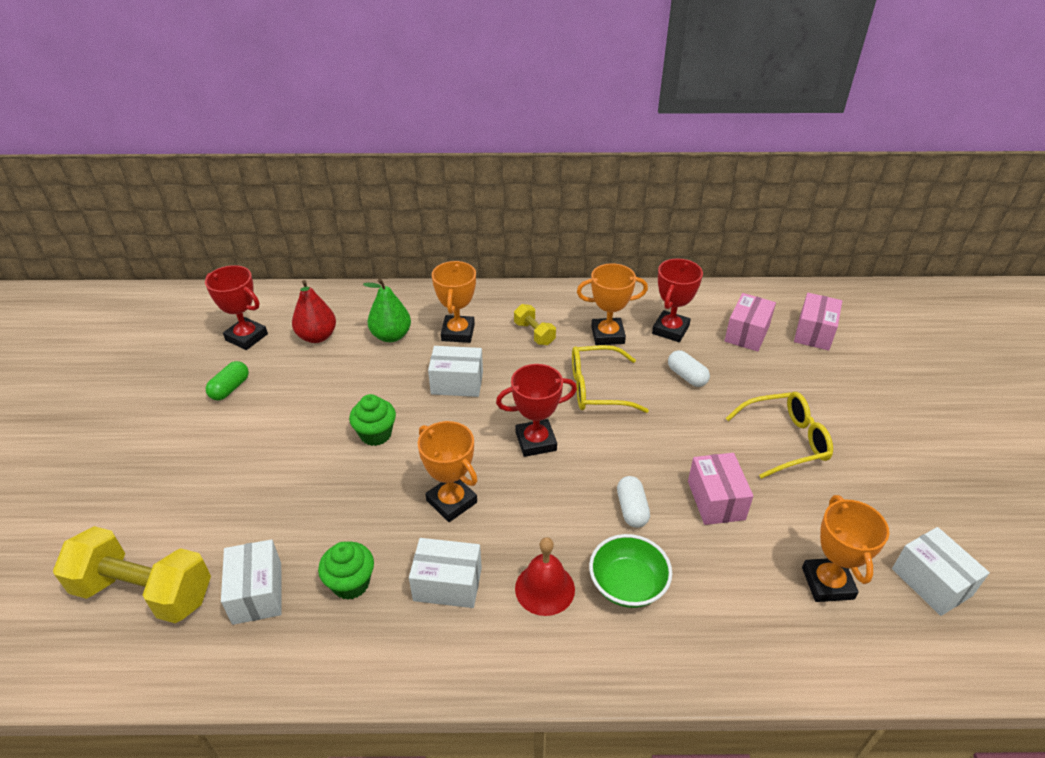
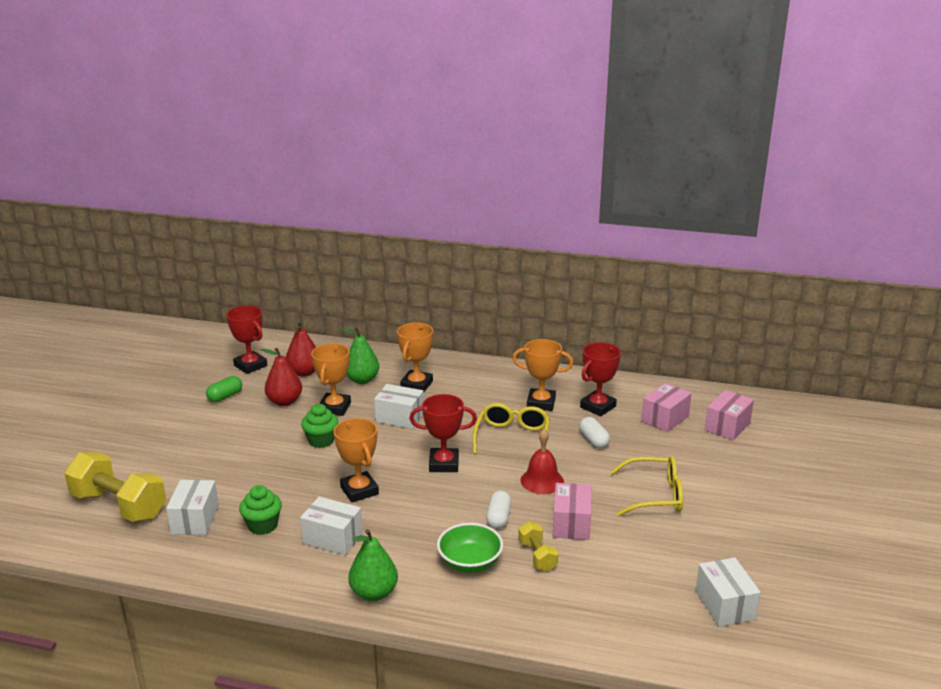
camera: 15 degrees right, 15 degrees down
yellow dumbbell [514,304,556,345] -> yellow dumbbell moved to [518,521,558,571]
red bell [515,537,575,616] -> red bell moved to [520,429,564,494]
yellow glasses [572,345,649,413] -> yellow glasses turned 90 degrees clockwise [473,403,550,454]
orange trophy [802,495,889,602] -> orange trophy moved to [311,343,351,416]
none -> red pear [261,348,302,406]
none -> green pear [348,529,398,601]

